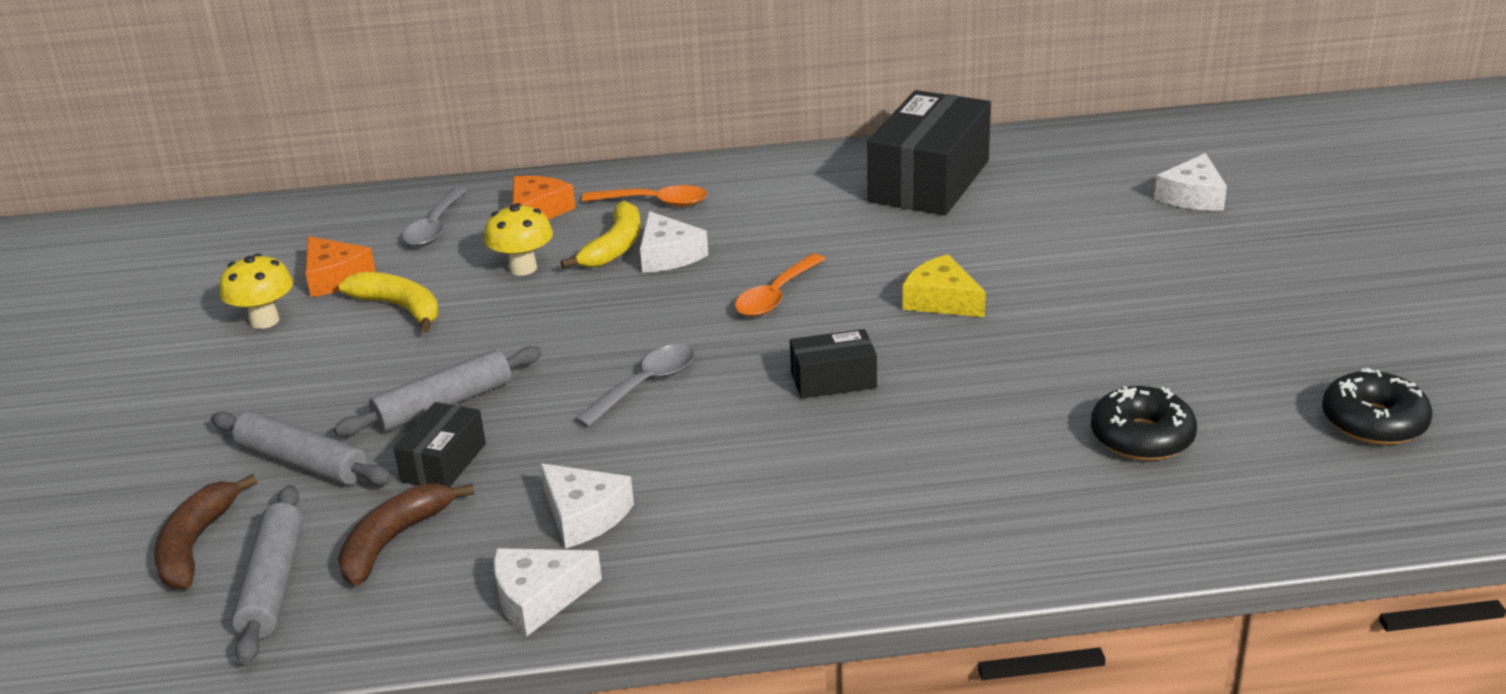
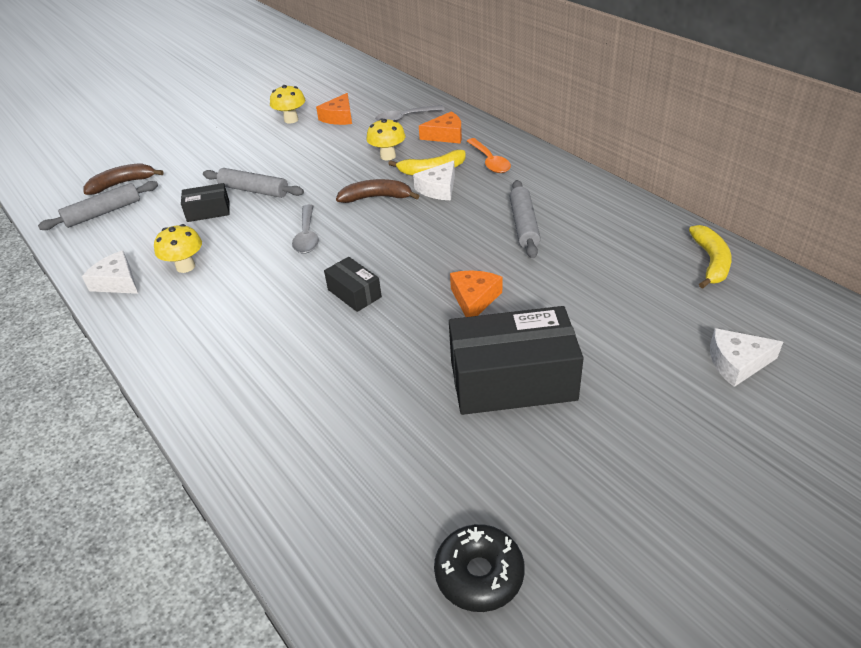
camera: 60 degrees right, 10 degrees up
grey rolling pin [211,411,392,486] -> grey rolling pin moved to [510,180,541,258]
brown banana [338,483,474,586] -> brown banana moved to [336,179,419,203]
yellow banana [339,272,439,333] -> yellow banana moved to [689,225,732,289]
white cheese [540,464,634,548] -> yellow mushroom [154,224,202,273]
grey spoon [574,344,695,427] -> grey spoon turned 75 degrees clockwise [292,204,319,254]
orange spoon [735,254,825,317] -> none
black box [867,90,991,215] -> black box moved to [449,306,584,415]
yellow cheese [903,254,986,317] -> orange cheese [450,270,502,317]
black donut [1091,386,1197,461] -> none

